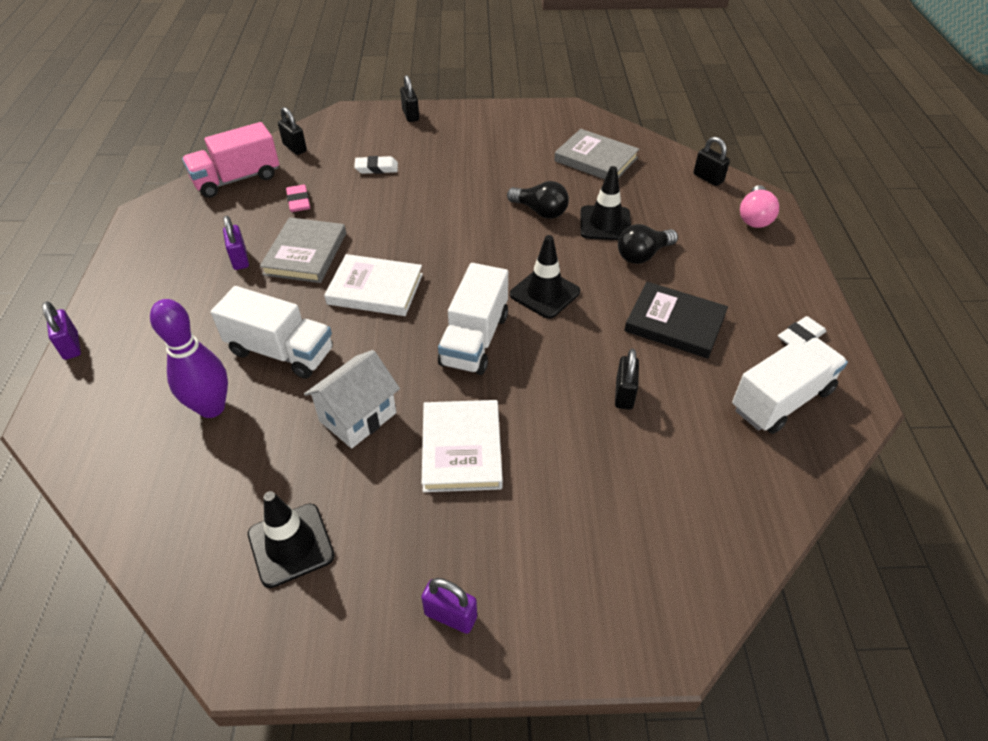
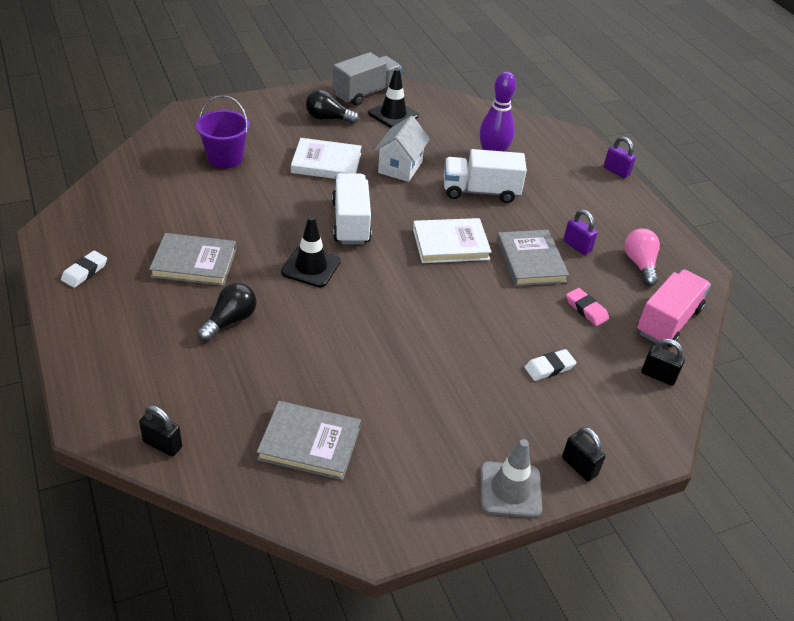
camera: 155 degrees right, 5 degrees down
purple padlock [421,578,477,634] -> none
white book [422,400,503,492] -> white book turned 60 degrees counterclockwise [291,138,362,179]
black light bulb [507,181,569,219] -> black light bulb moved to [306,90,359,124]
black traffic cone [580,166,631,240] -> none
black padlock [615,349,639,410] -> none
black book [624,282,728,359] -> grey book [149,233,236,286]
white truck [732,337,848,434] -> none
pink light bulb [740,185,779,228] -> pink light bulb moved to [624,228,660,286]
none -> purple bucket [196,95,250,169]
none -> grey truck [333,52,402,106]
none -> grey traffic cone [480,439,542,518]

